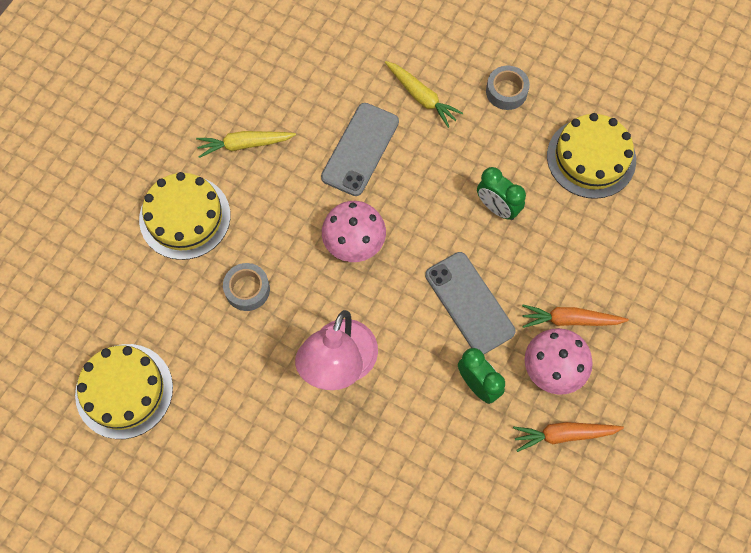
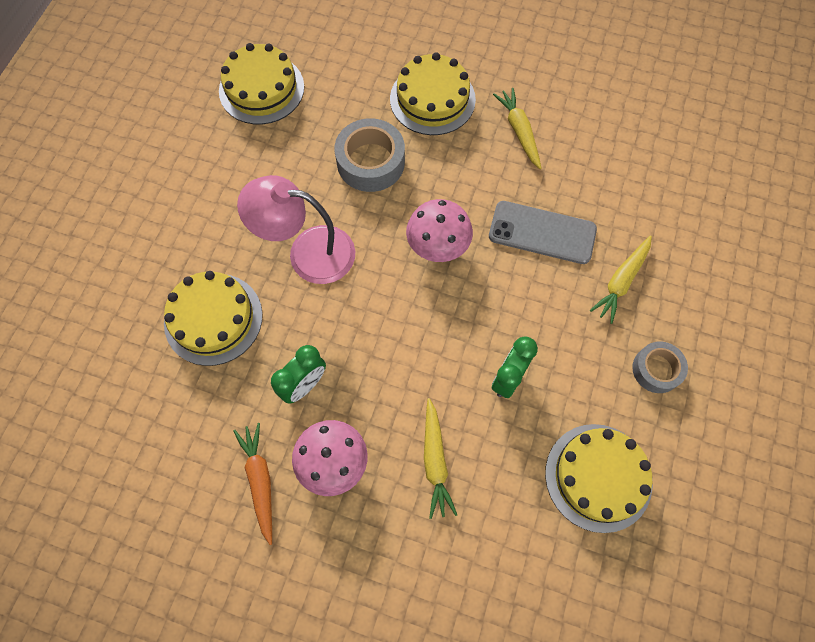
camera: 80 degrees right, 0 degrees up
grey tape [223,263,270,311] -> grey tape [335,118,405,192], size x1.59
grey phone [425,252,516,354] -> none
orange carrot [522,305,629,328] -> none
none -> yellow cake [164,271,263,366]
none -> yellow carrot [424,398,457,519]

